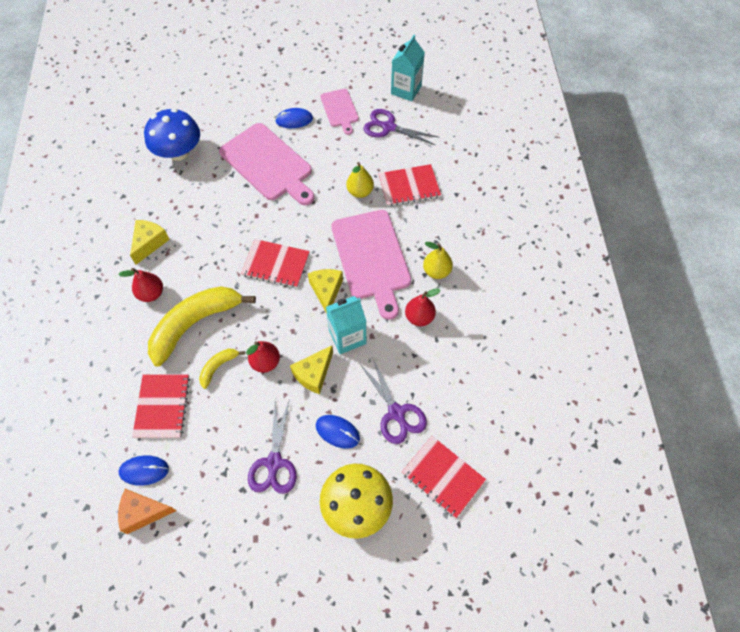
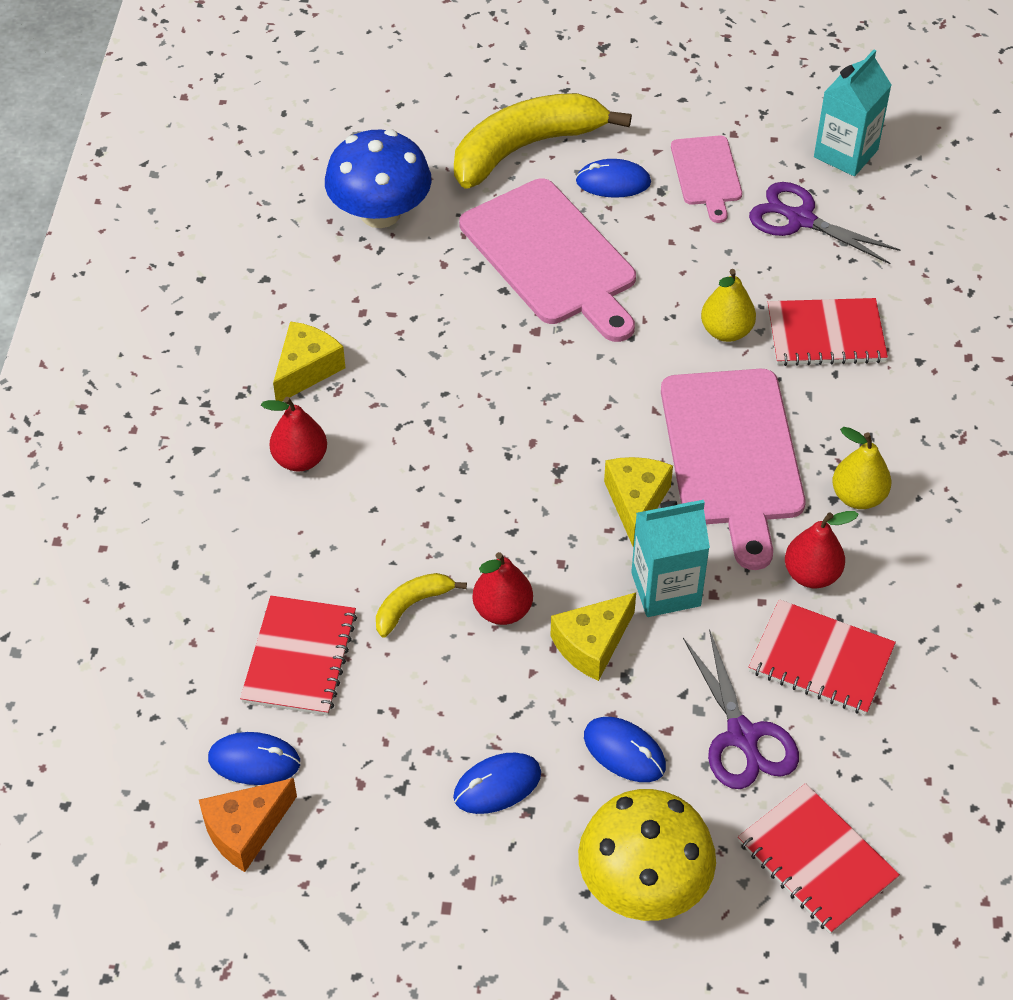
camera: 10 degrees right, 10 degrees down
orange cheese [118,489,177,534] -> orange cheese turned 45 degrees counterclockwise [199,778,297,872]
yellow banana [148,286,256,367] -> yellow banana moved to [454,93,632,189]
red notebook [241,239,310,288] -> red notebook moved to [749,599,896,715]
purple scissors [248,399,297,494] -> blue mouse [453,753,541,814]

